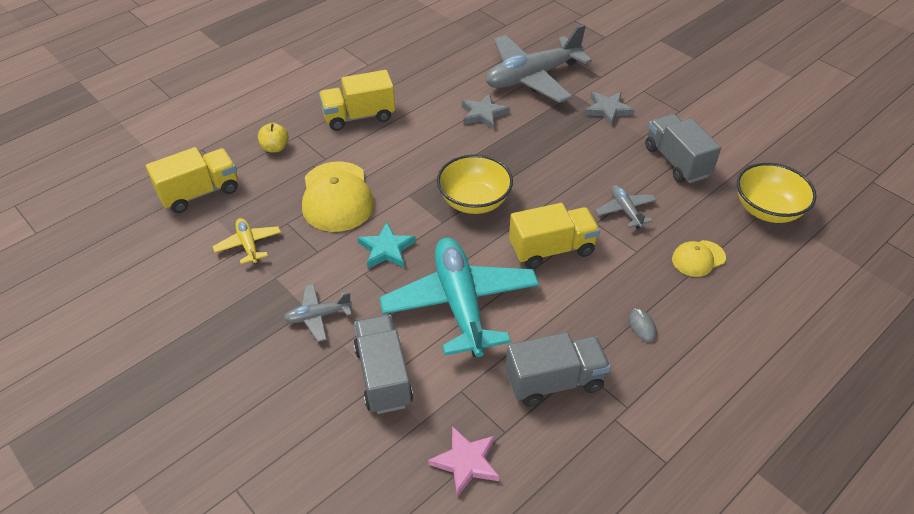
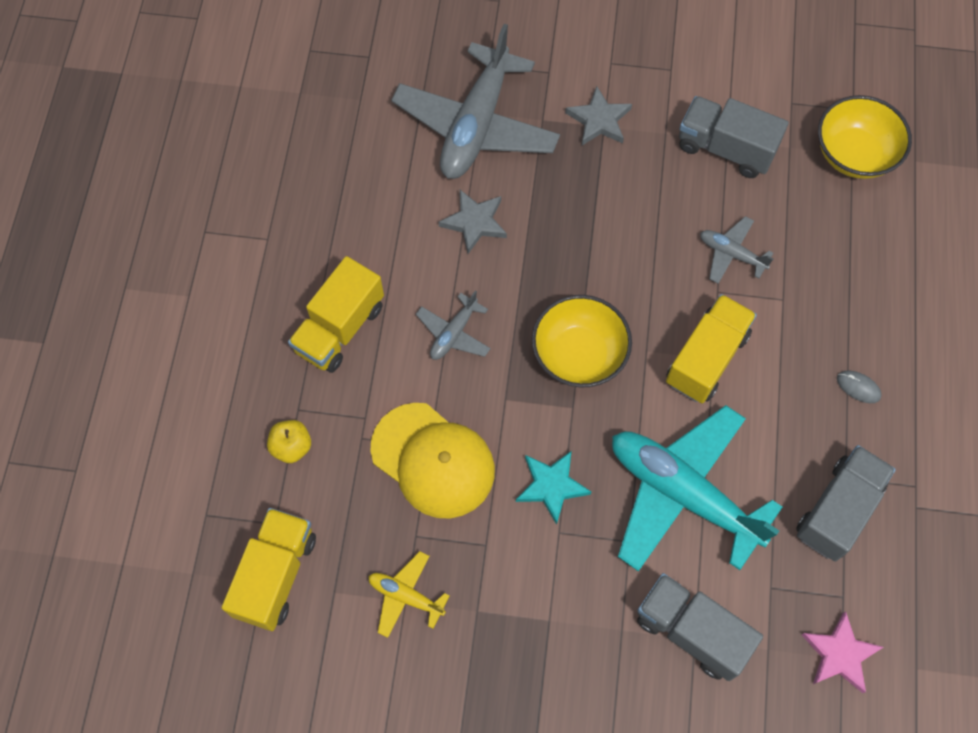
camera: 40 degrees left, 20 degrees up
grey plane [283,284,352,342] -> grey plane moved to [416,291,491,360]
yellow cap [672,240,726,277] -> none

